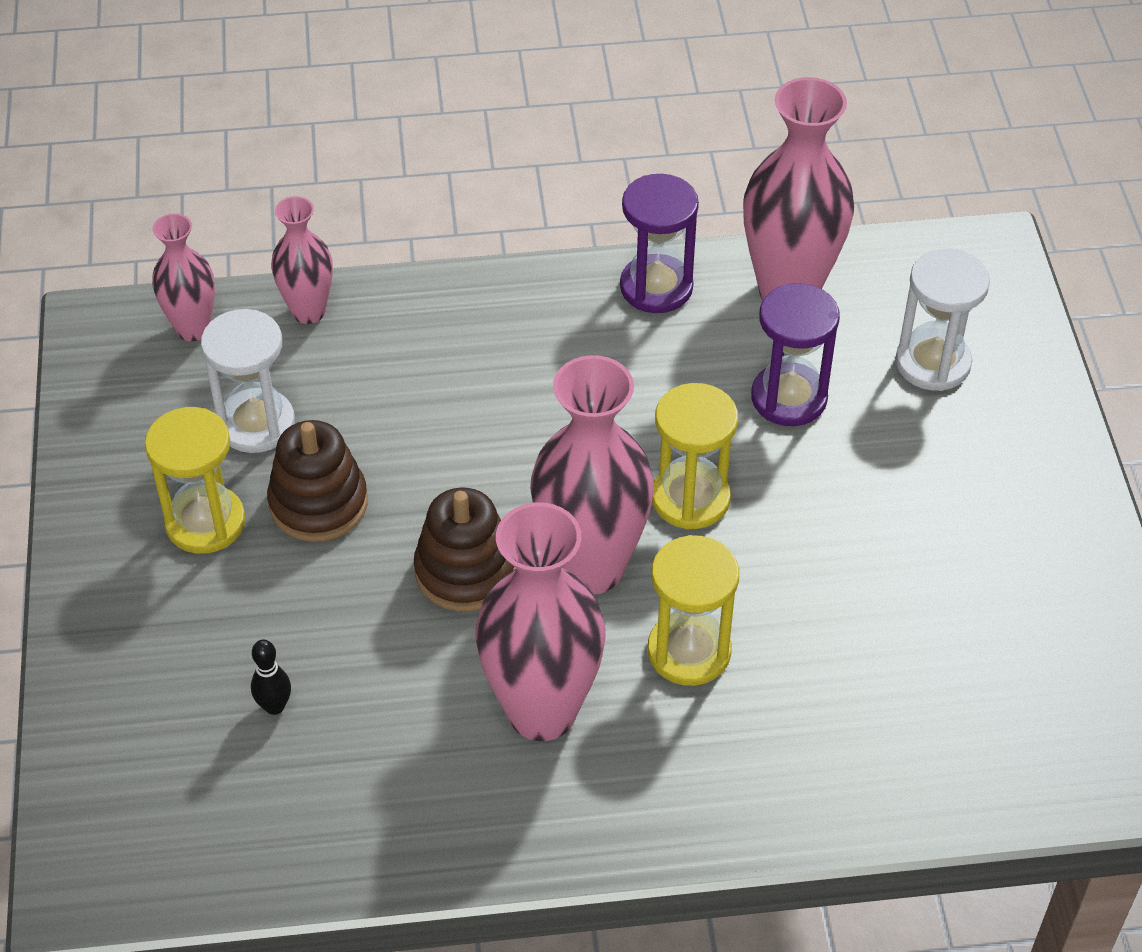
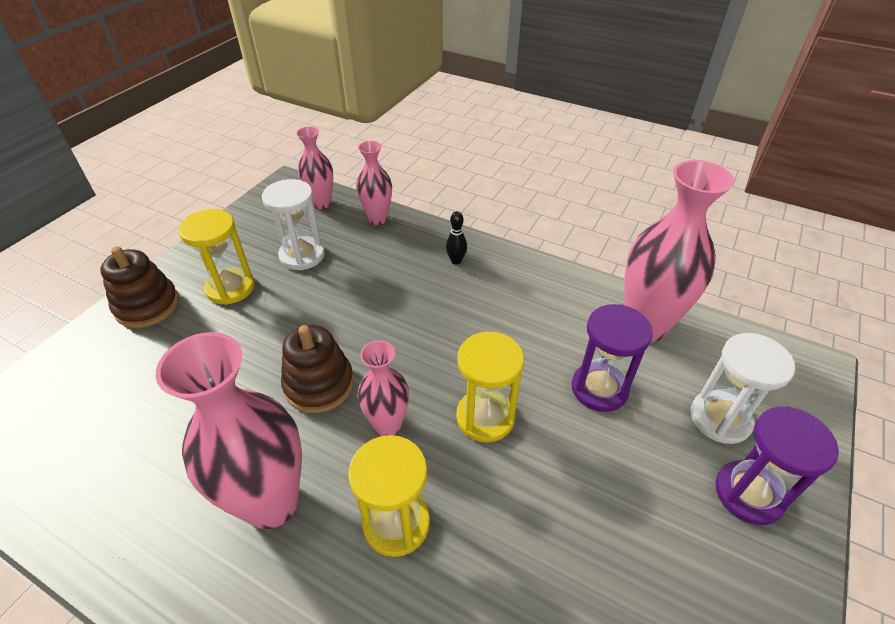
camera: 35 degrees right, 5 degrees down
black bowling pin [251,640,291,715] -> black bowling pin moved to [446,211,467,264]
brown stacking toy [267,420,368,542] -> brown stacking toy moved to [101,246,179,328]
pink vase [530,355,654,594] -> pink vase [357,340,409,436], size x0.56
purple hourglass [620,174,699,313] -> purple hourglass moved to [716,406,839,525]

